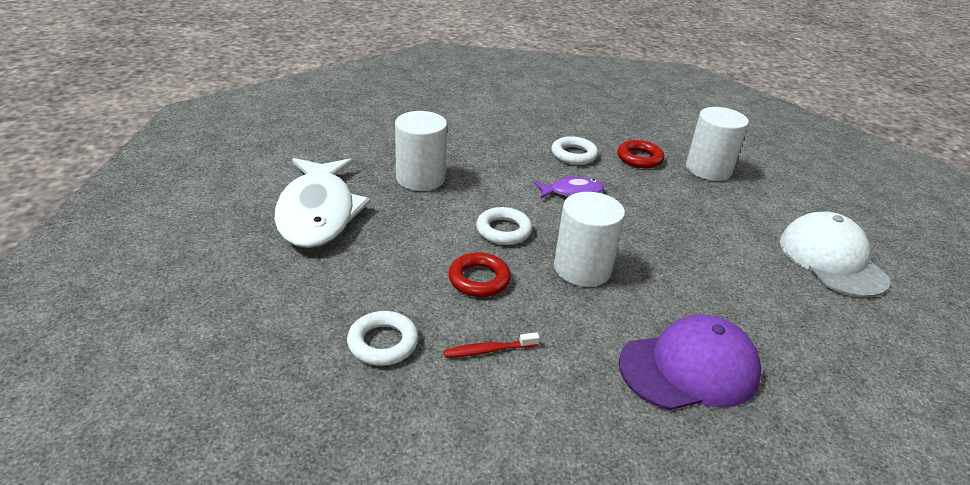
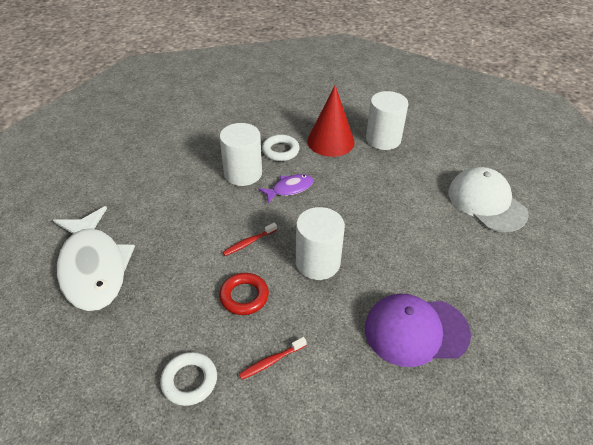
camera: 15 degrees left, 10 degrees up
white cylinder [395,111,447,191] -> white cylinder moved to [219,123,262,186]
white ring [476,207,532,245] -> red toothbrush [222,222,277,256]
red ring [617,140,664,168] -> red cone [307,85,355,157]
purple cap [619,315,761,410] -> purple cap turned 150 degrees counterclockwise [365,294,471,367]

